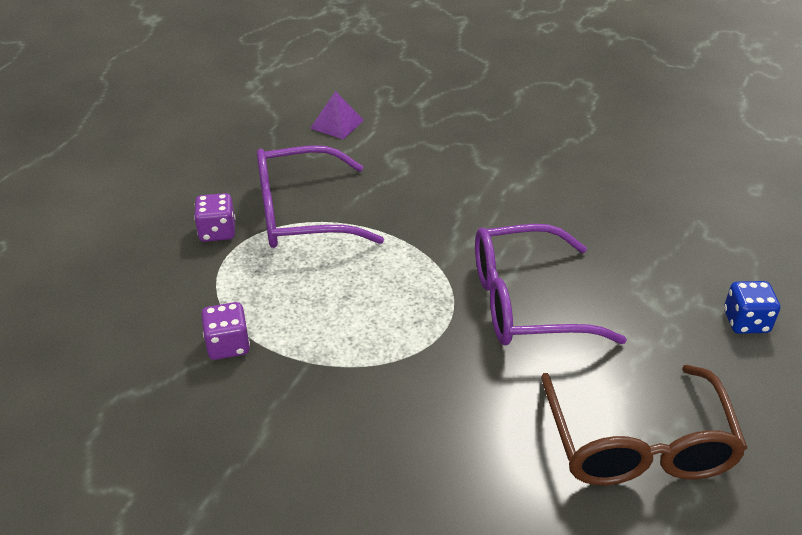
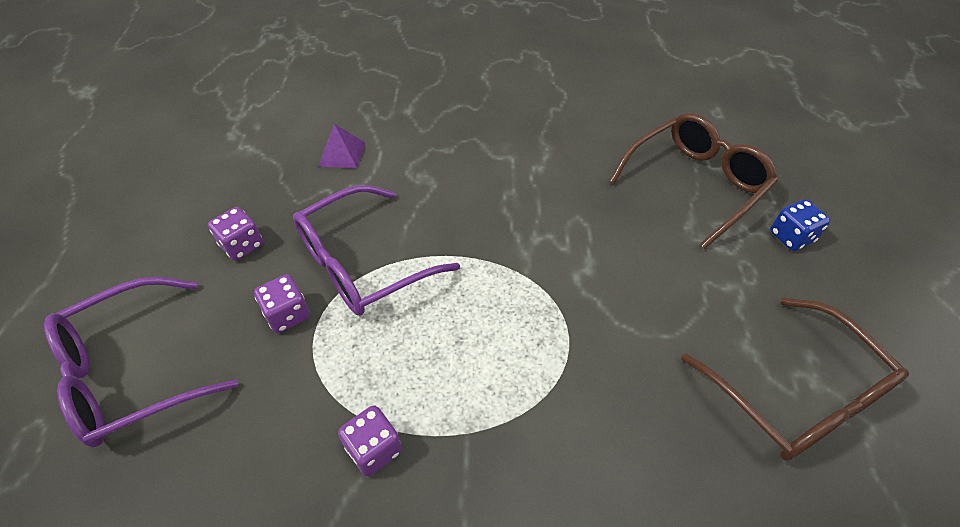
camera: 25 degrees left, 10 degrees up
purple glasses [475,224,627,345] -> purple glasses moved to [44,277,238,447]
none -> purple dice [208,207,263,261]
none -> brown glasses [609,113,778,249]

